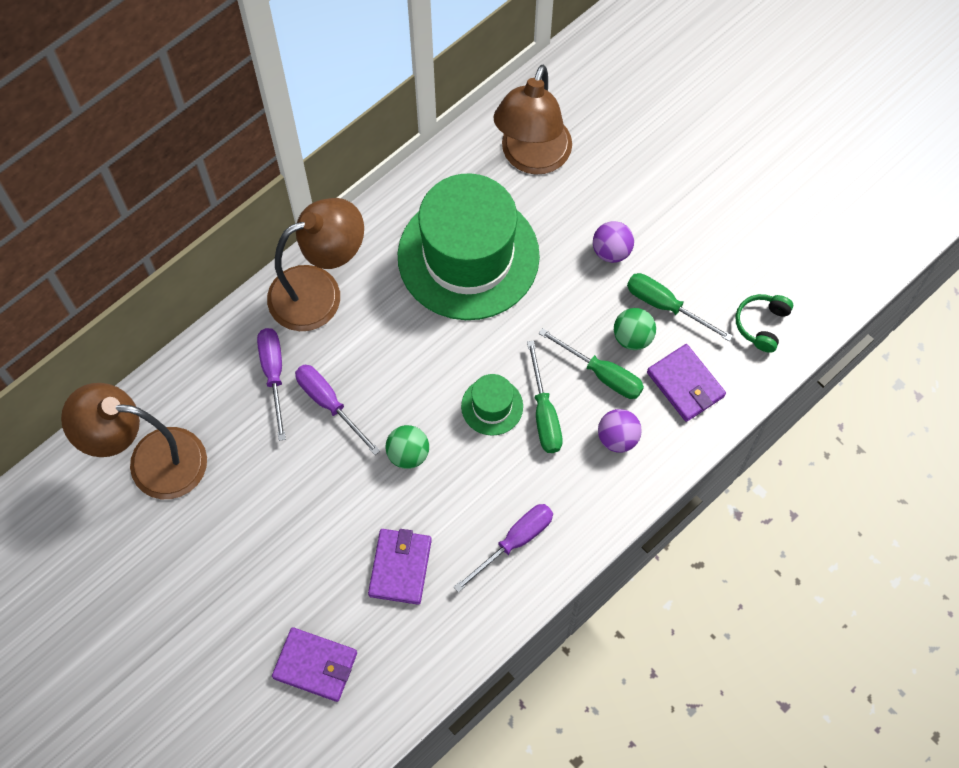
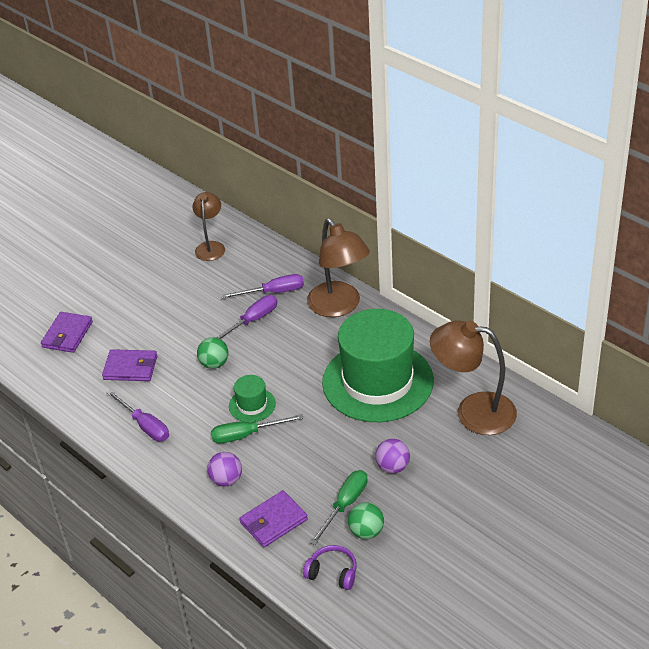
camera: 90 degrees right, 25 degrees down
brown lamp [61,383,207,499] -> brown lamp [193,192,225,261], size x0.61
green screwdriver [539,328,644,399] -> none
green ball [614,308,656,350] -> green ball moved to [348,502,384,539]
green headphones [736,294,793,353] -> purple headphones [303,545,357,590]

